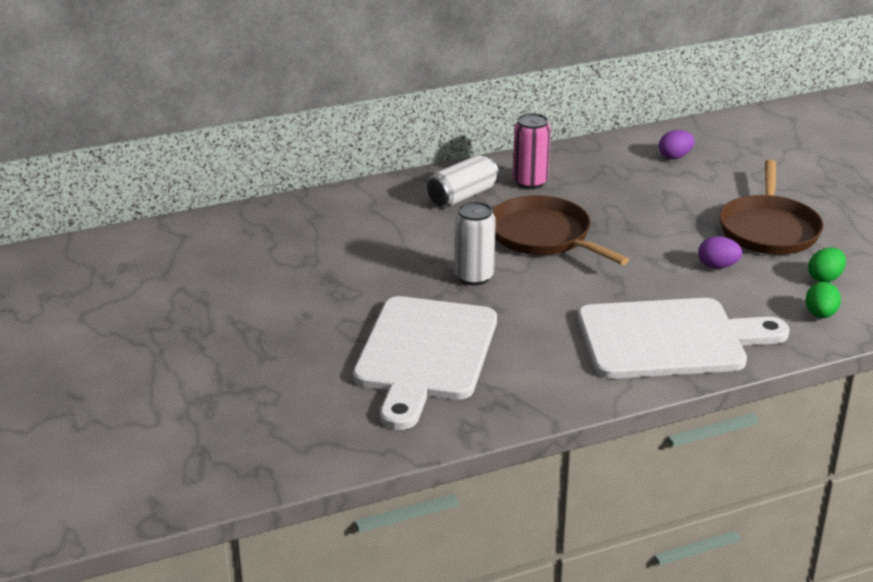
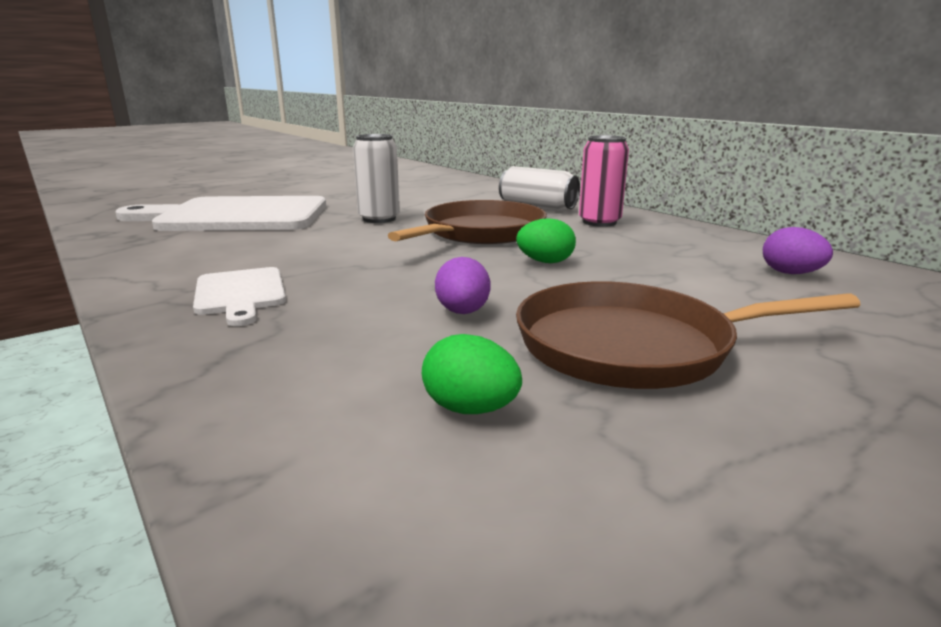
camera: 75 degrees right, 10 degrees down
white cutting board [578,298,790,379] -> white cutting board [193,267,286,326], size x0.48
green egg [806,282,841,318] -> green egg moved to [516,218,576,263]

